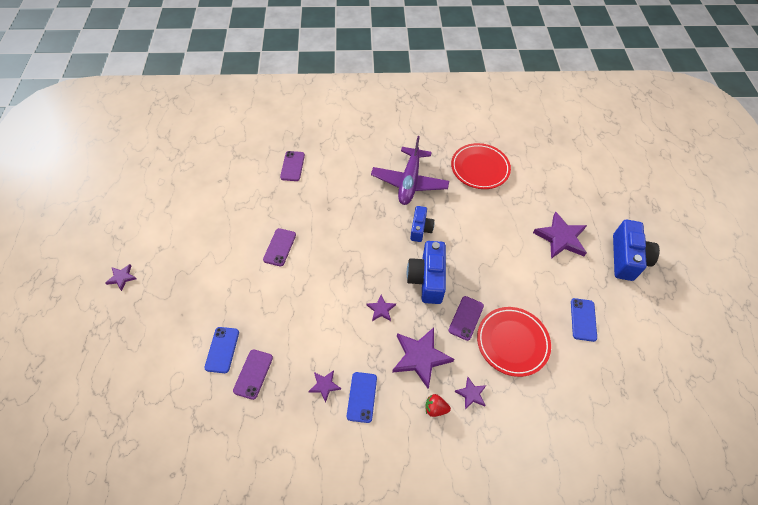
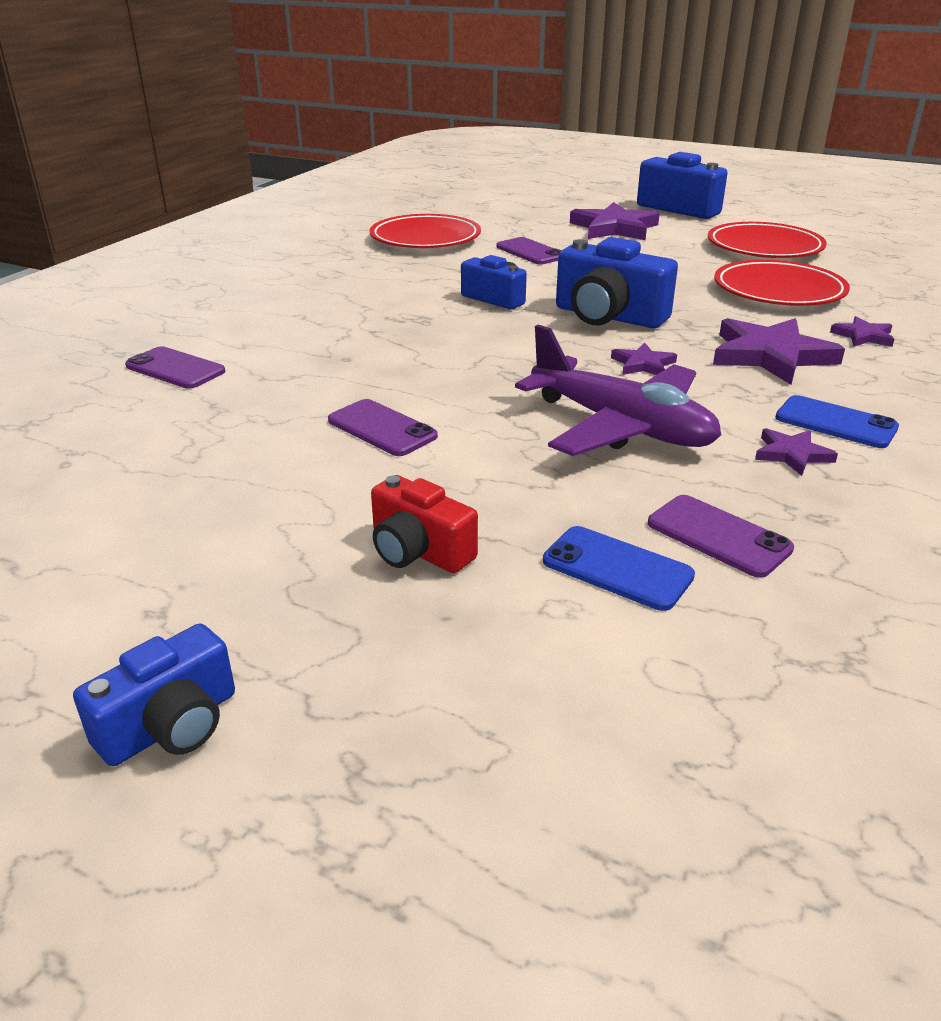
camera: 60 degrees left, 25 degrees down
purple star [105,264,137,291] -> blue camera [73,623,235,766]
purple plane [371,136,449,205] -> purple plane moved to [515,325,721,456]
red strawberry [425,394,451,417] -> none
purple phone [448,296,484,341] -> purple phone moved to [496,237,561,265]
blue phone [571,298,597,342] -> red plate [708,222,827,258]
none -> red camera [371,475,478,573]

